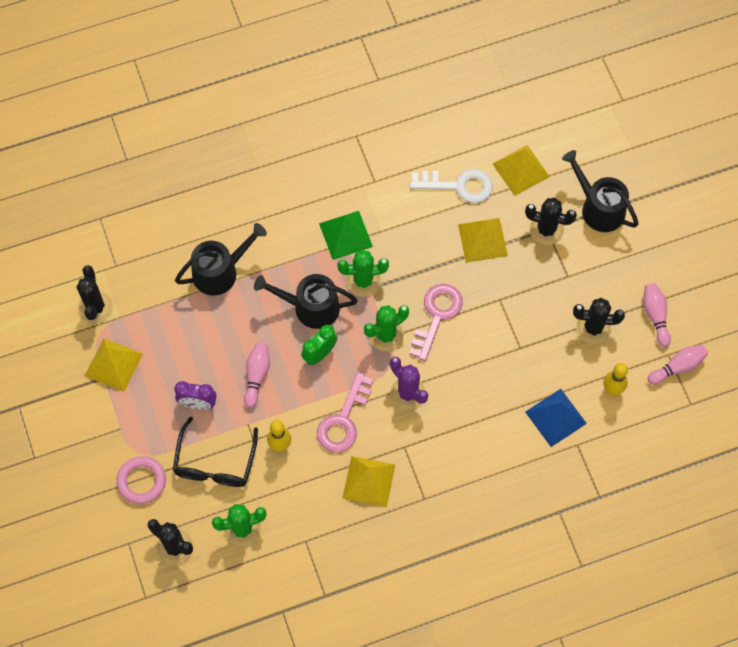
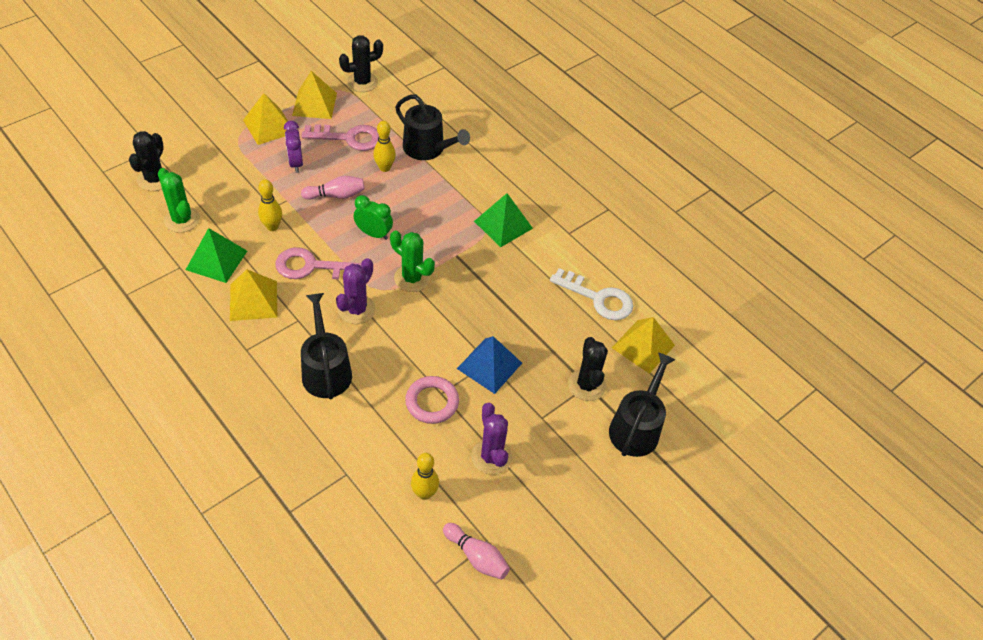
camera: 65 degrees right, 15 degrees down
pink ring [116,456,166,504] -> pink ring moved to [405,376,459,424]
black glasses [173,417,258,487] -> none
black watering can [254,274,358,329] -> black watering can moved to [301,293,352,400]
green cactus [338,250,389,297] -> none
white key [410,169,493,203] -> white key turned 45 degrees counterclockwise [550,268,633,320]
pink key [410,284,463,361] -> pink key moved to [302,124,379,151]
yellow pyramid [458,218,508,263] -> yellow pyramid moved to [243,93,288,145]
blue pyramid [525,389,587,447] -> blue pyramid moved to [457,336,522,394]
black cactus [573,298,625,344] -> purple cactus [471,403,512,475]
pink bowling pin [643,283,671,347] -> none
none -> green pyramid [186,228,247,283]
none -> yellow bowling pin [373,121,396,172]

